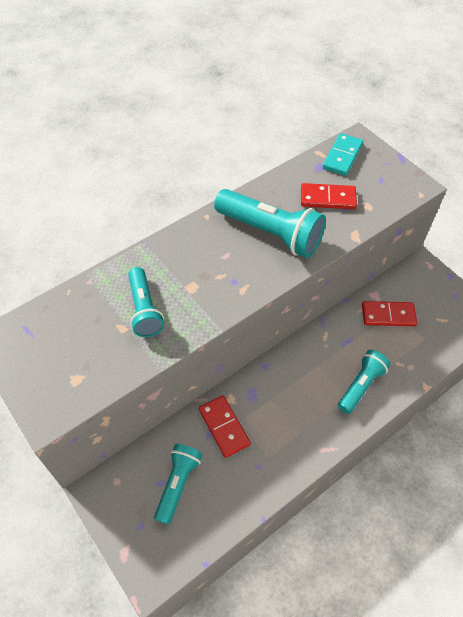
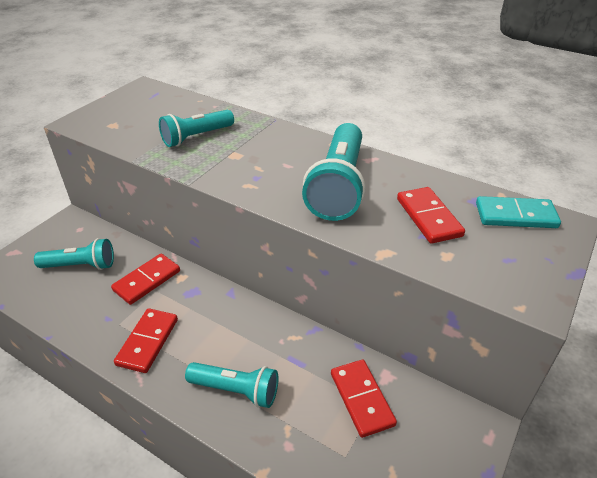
camera: 70 degrees right, 15 degrees down
none -> red domino [114,308,178,373]

